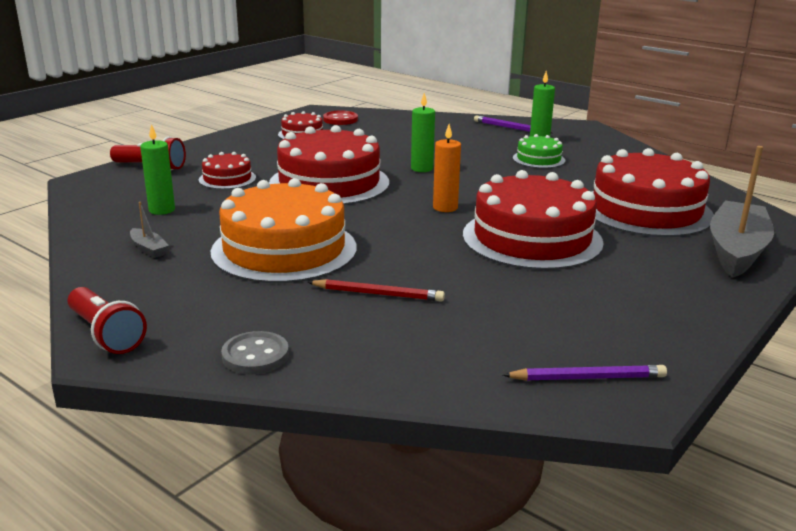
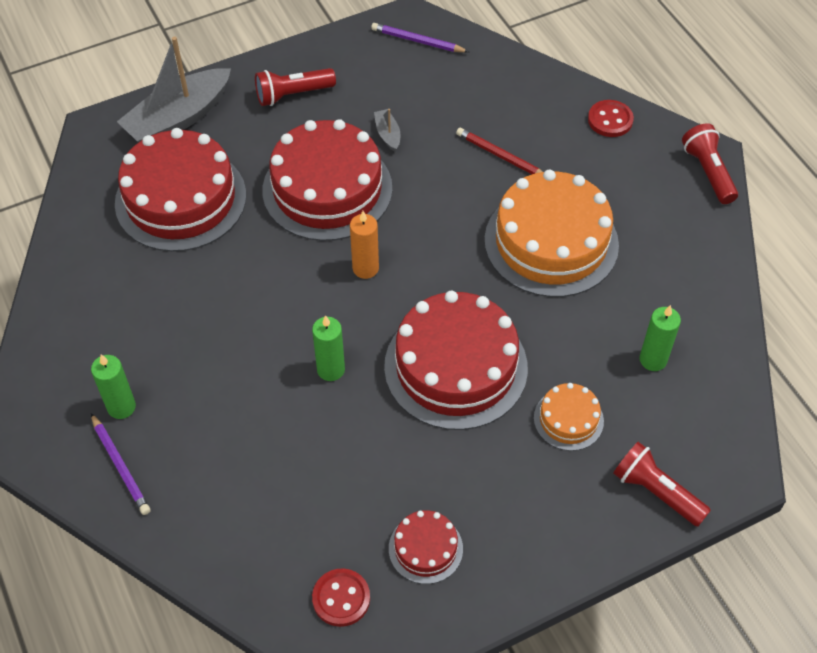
camera: 155 degrees left, 30 degrees up
grey boat [130,202,169,258] -> grey boat moved to [374,109,400,152]
red cake [199,152,256,189] -> orange cake [534,383,604,451]
grey button [221,331,289,374] -> red button [588,100,634,137]
green cake [513,134,565,168] -> none
none -> red flashlight [255,68,336,106]

